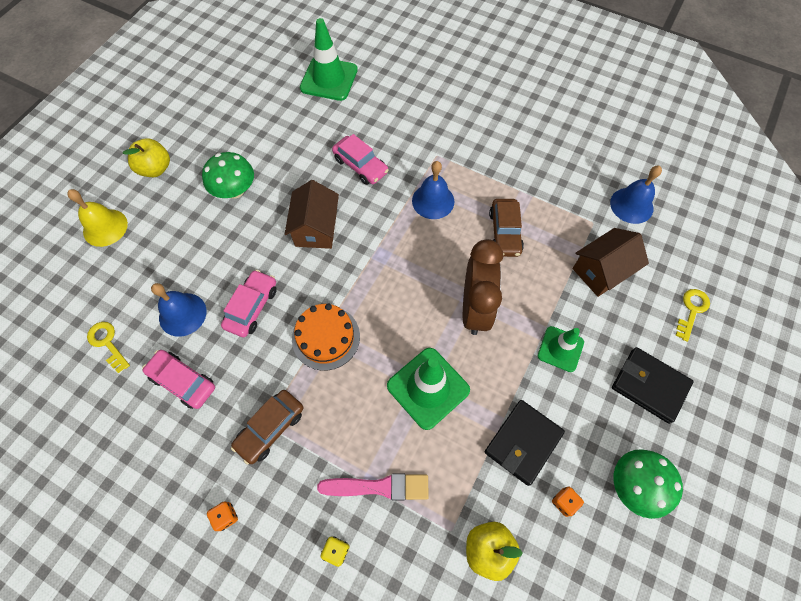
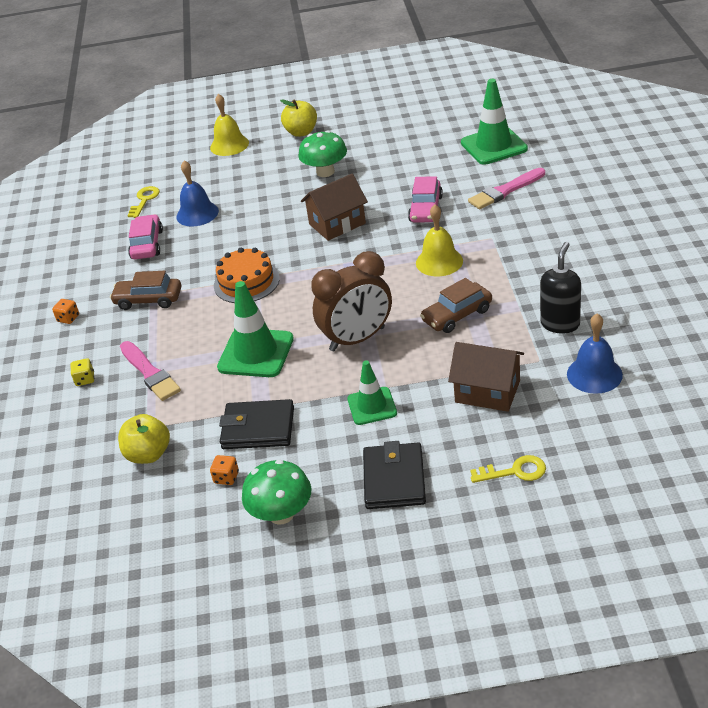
camera: 60 degrees right, 25 degrees down
pink car [221,270,277,337] -> none
blue bell [412,161,454,219] -> yellow bell [416,205,463,276]
none -> pink brush [468,168,545,209]
none -> black soap dispenser [540,242,581,333]

